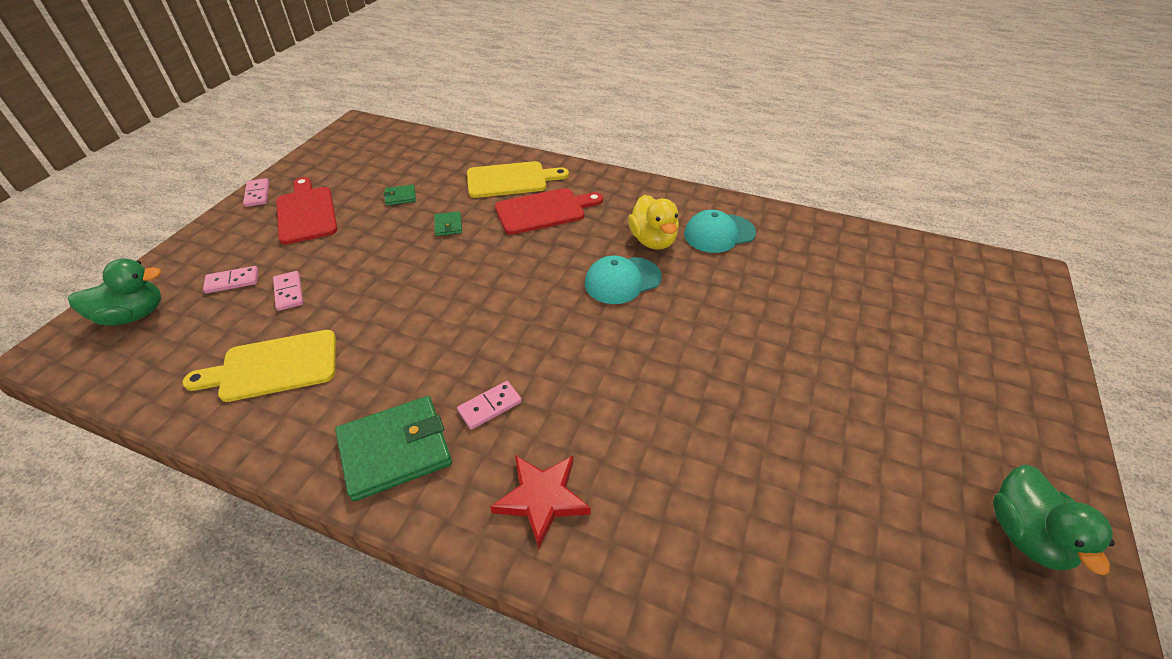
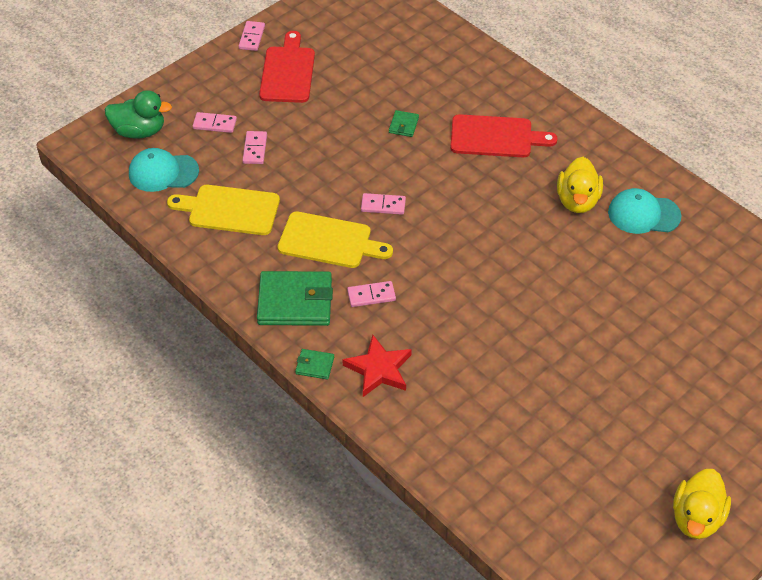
camera: 25 degrees right, 5 degrees up
green wallet [384,185,416,205] -> green wallet moved to [295,349,334,379]
yellow cutting board [467,161,569,198] -> yellow cutting board moved to [278,211,393,268]
turquoise cap [585,255,662,304] -> turquoise cap moved to [129,148,199,192]
green duck [993,465,1115,575] -> yellow duck [673,469,731,539]
none -> pink domino [361,193,406,215]

